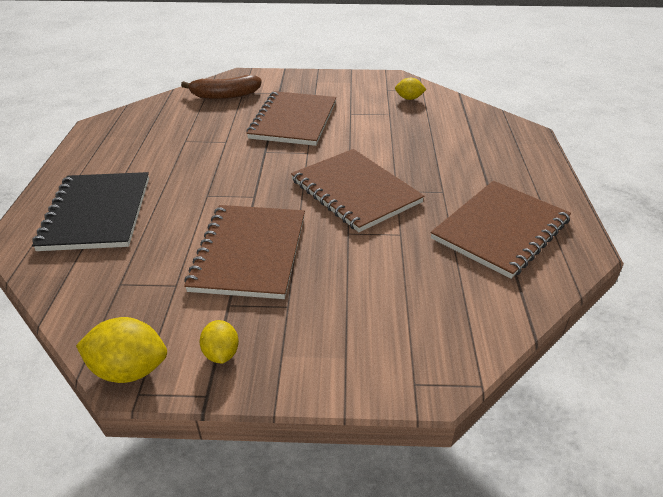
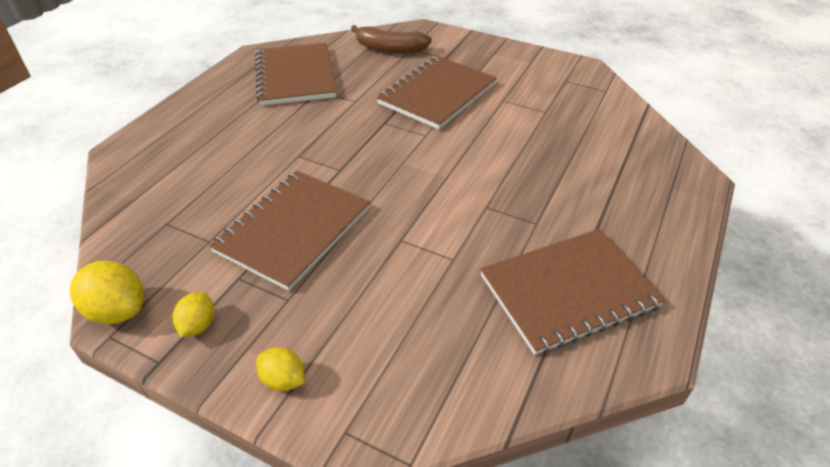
camera: 25 degrees right, 5 degrees up
black notebook [32,172,149,251] -> none
brown notebook [291,149,425,232] -> brown notebook moved to [255,43,336,106]
yellow lemon [395,78,426,100] -> yellow lemon moved to [256,347,305,391]

